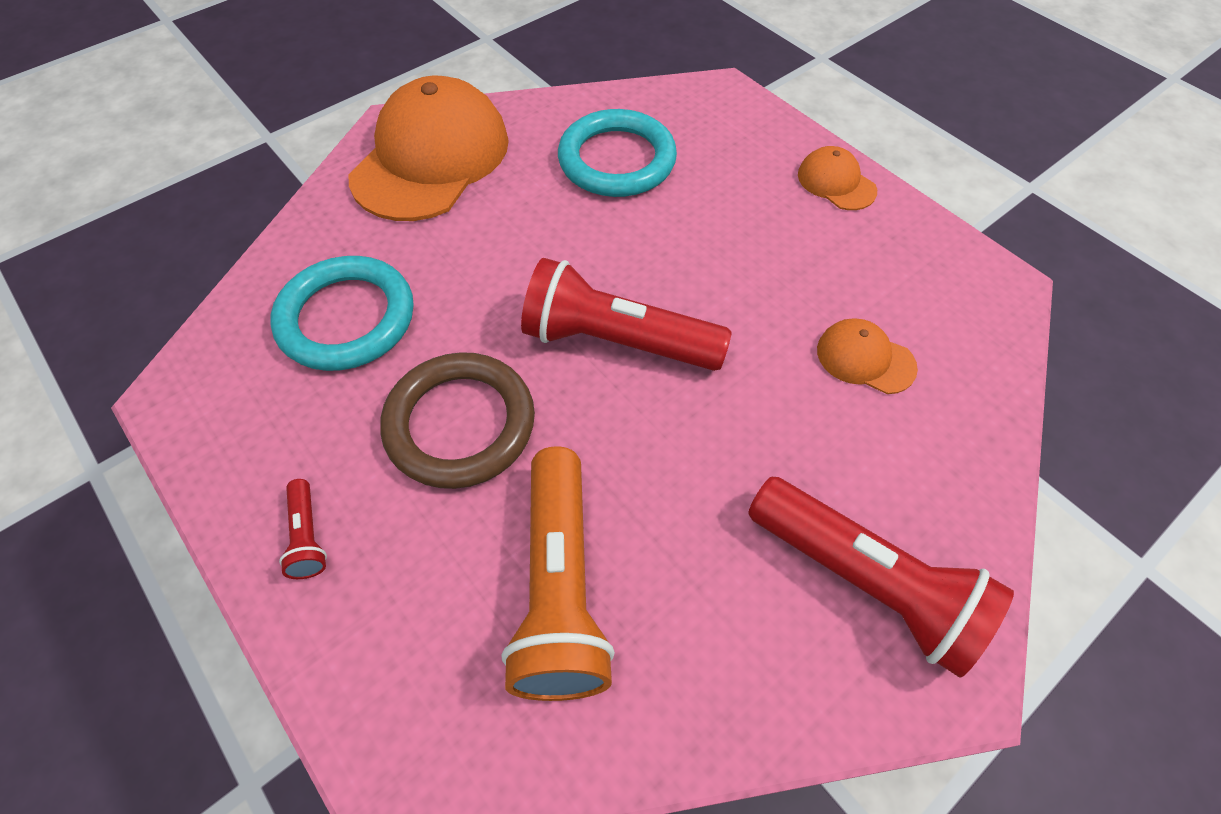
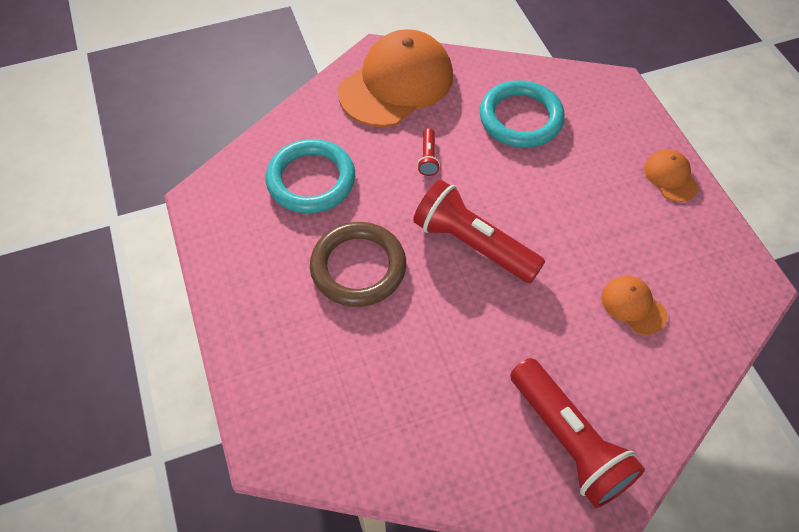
camera: 20 degrees right, 0 degrees up
red flashlight [279,479,327,579] -> red flashlight moved to [417,128,440,176]
orange flashlight [502,446,615,701] -> none

